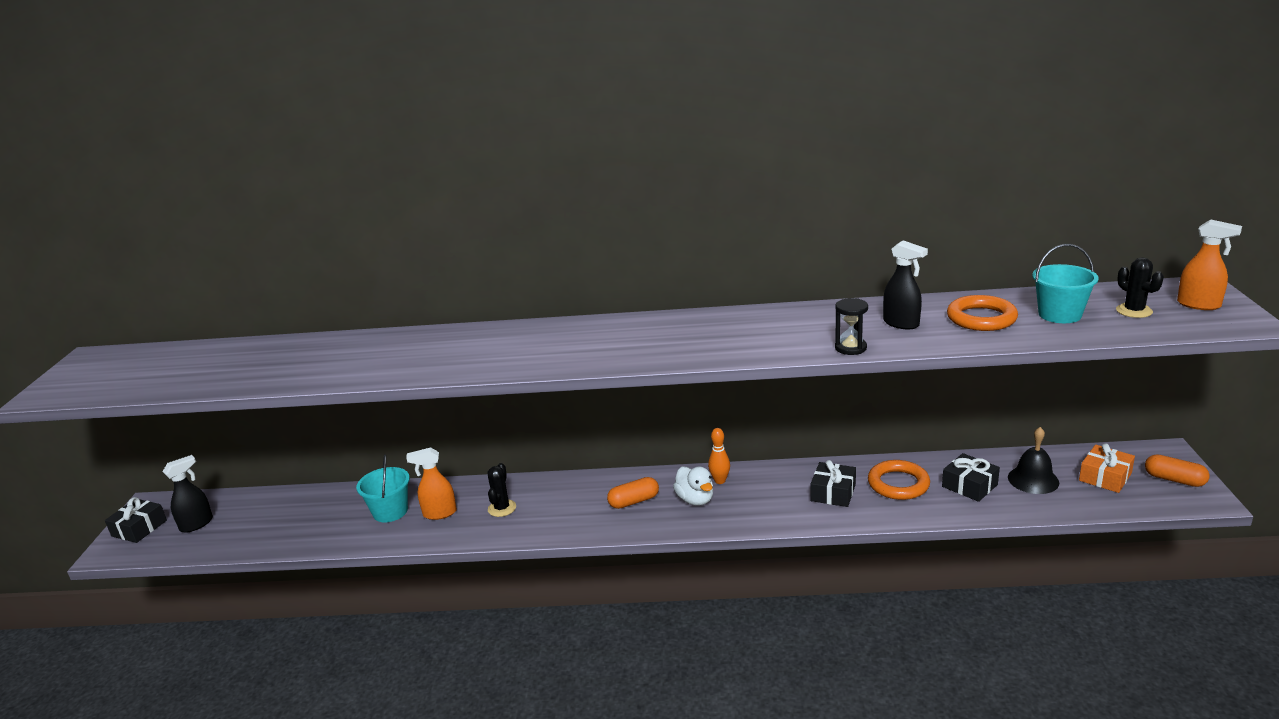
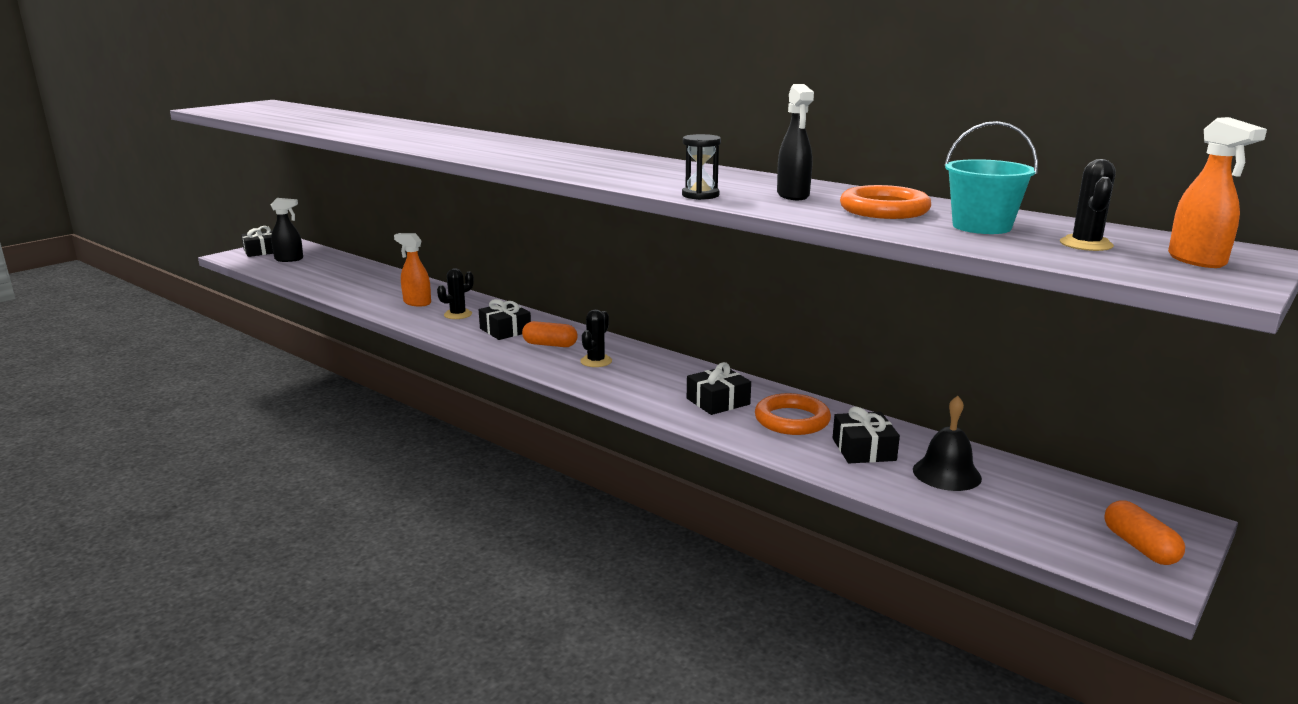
camera: 35 degrees right, 5 degrees down
turquoise bucket [356,454,410,522] -> none
white duck [673,467,713,506] -> black cactus [580,309,612,367]
orange bowling pin [708,428,730,484] -> none
orange gift [1079,444,1135,493] -> none
none -> black gift [479,299,531,340]

